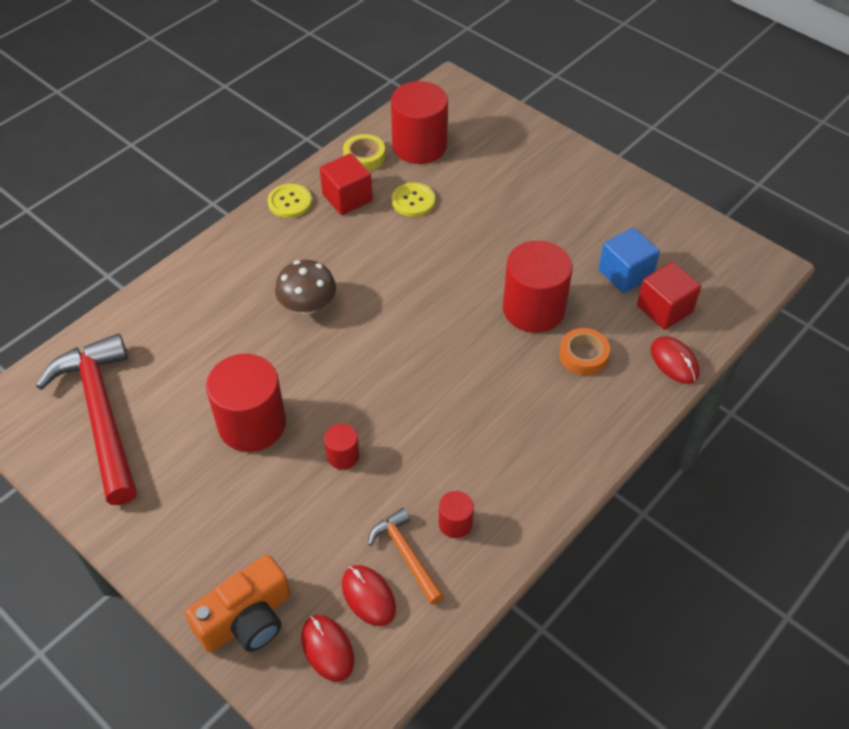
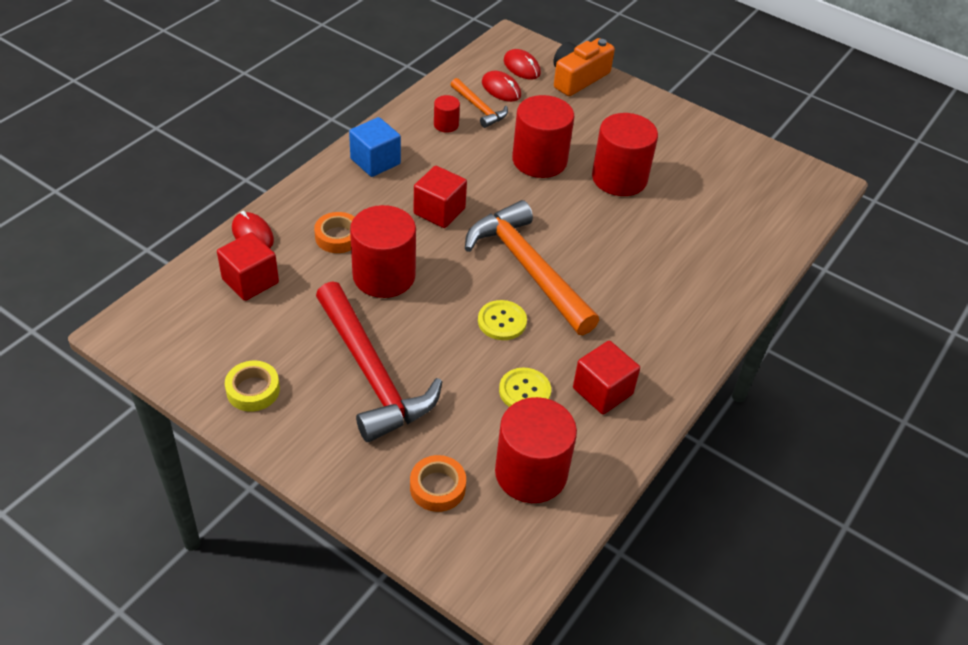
camera: 170 degrees right, 5 degrees down
red hammer [36,334,137,505] -> red hammer moved to [316,281,442,442]
yellow button [268,184,312,218] -> yellow button moved to [478,300,527,340]
brown mushroom [275,260,336,314] -> none
red cylinder [324,423,359,470] -> red cylinder [512,95,574,178], size x2.13
yellow tape [343,134,385,171] -> yellow tape moved to [225,361,280,412]
blue cube [599,228,660,293] -> blue cube moved to [349,117,401,177]
none -> orange tape [410,455,466,512]
none -> red cube [414,166,467,228]
none -> orange hammer [465,200,599,335]

